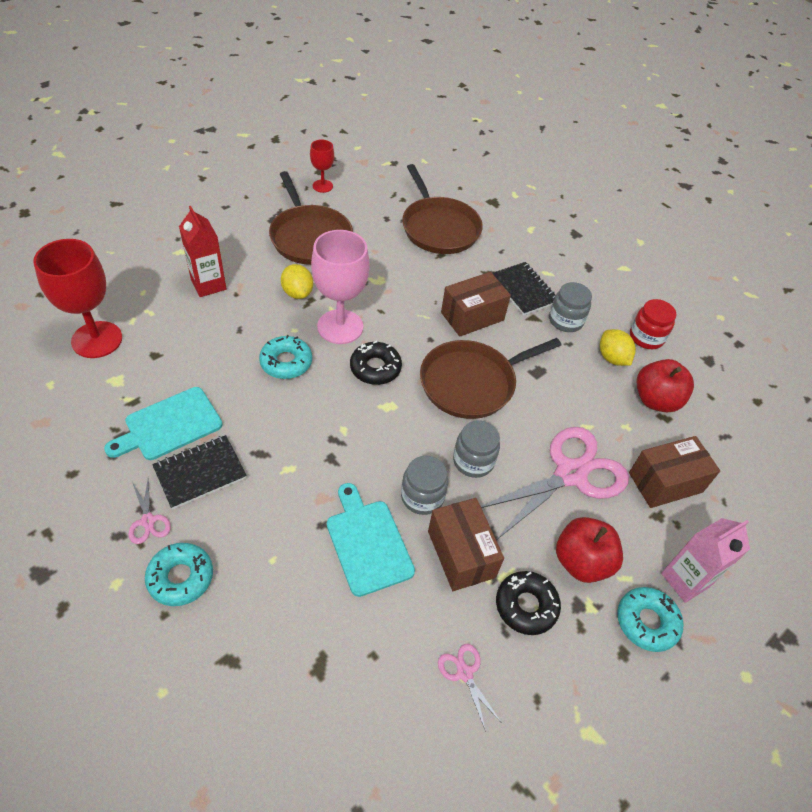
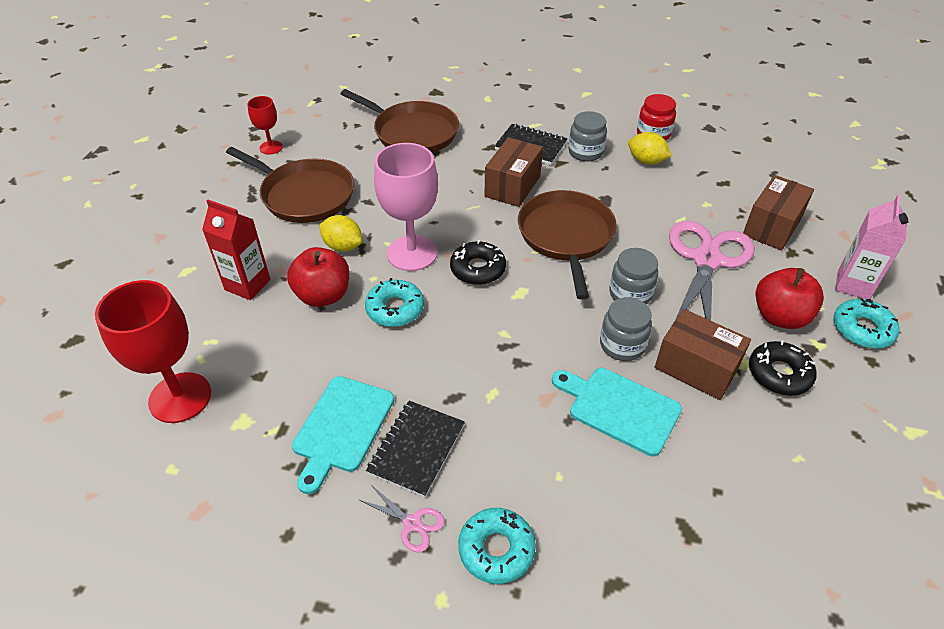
camera: 30 degrees left, 5 degrees down
brown pan [420,338,562,419] -> brown pan turned 150 degrees clockwise [518,190,617,300]
pink scissors [438,644,501,732] -> none
red apple [636,359,694,412] -> red apple moved to [287,247,349,307]

